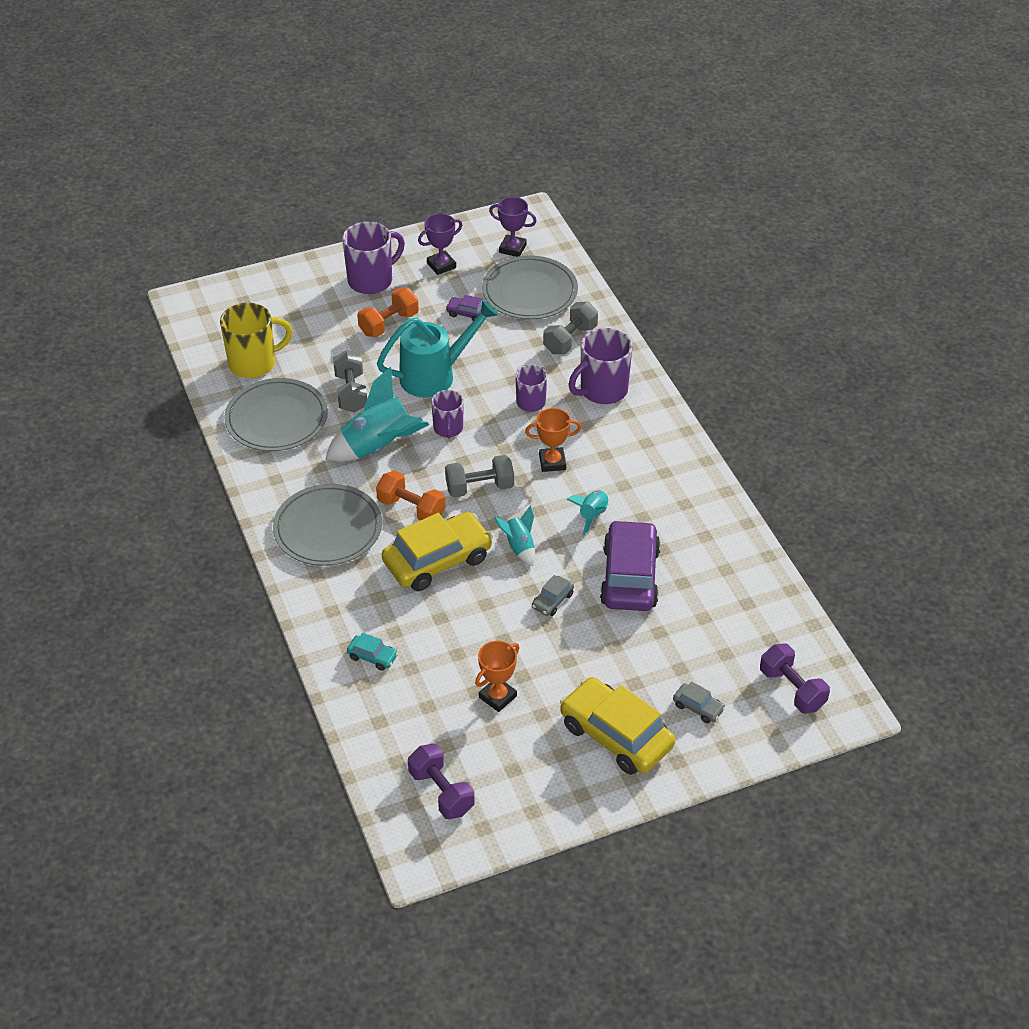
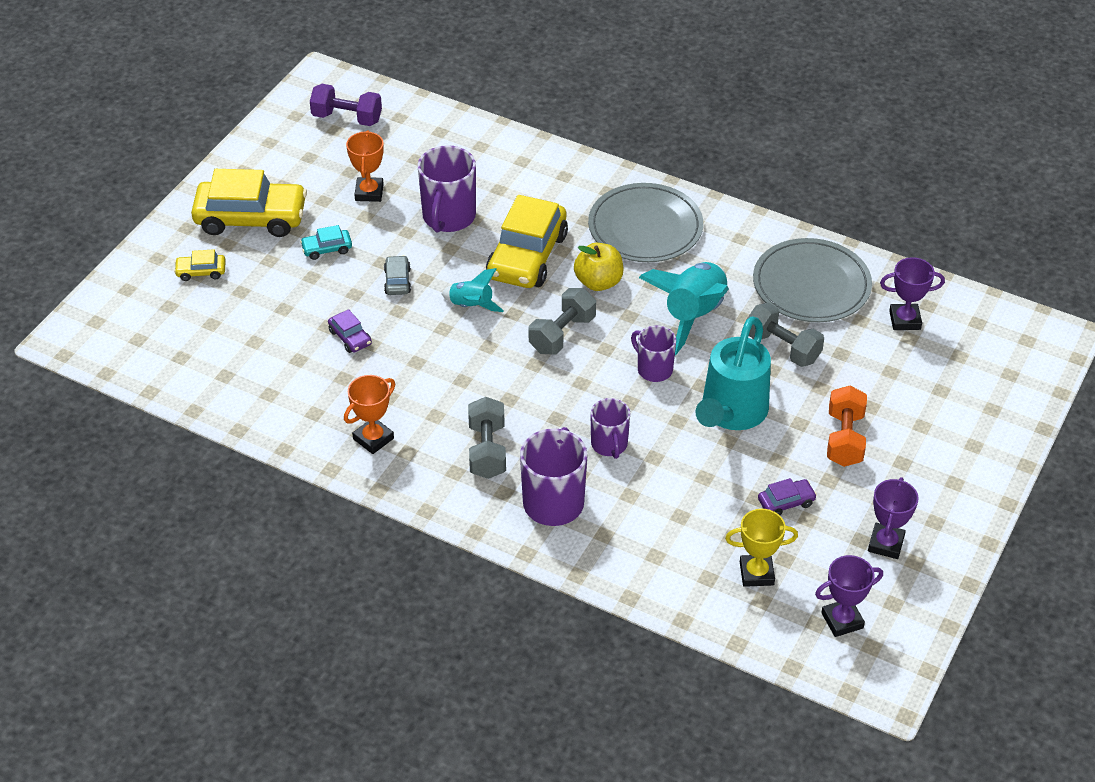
camera: 140 degrees right, 0 degrees up
yellow mug [220,303,293,378] -> purple trophy [880,257,945,330]
purple mug [342,222,405,294] -> purple mug moved to [417,145,476,233]
turquoise car [347,633,398,671] -> turquoise car moved to [300,225,352,260]
orange dumbbell [376,470,445,521] -> yellow apple [574,243,624,291]
grey plate [482,255,578,319] -> yellow trophy [725,509,798,587]
orange trophy [525,408,581,472] -> orange trophy moved to [344,375,395,454]
grey dumbbell [543,302,598,354] -> grey dumbbell moved to [468,397,506,479]
turquoise rocket [567,490,608,535] -> none
purple car [600,520,661,611] -> purple car [328,309,372,353], size x0.44
grey car [673,682,726,723] -> yellow car [174,249,226,281]
purple dumbbell [760,643,830,713] -> none

